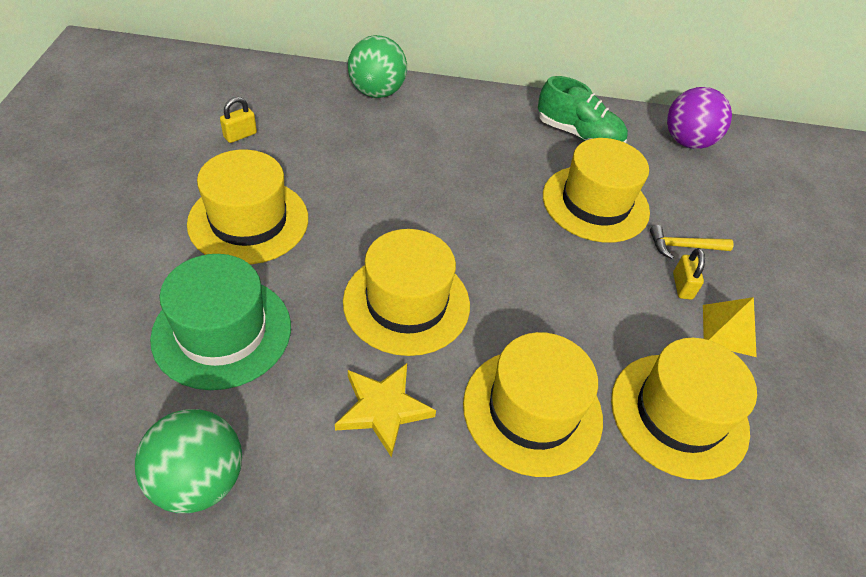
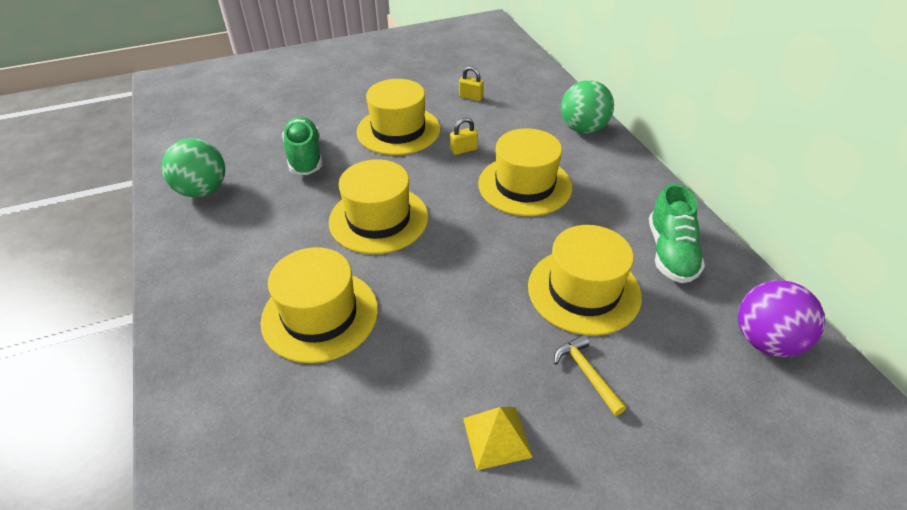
camera: 70 degrees right, 5 degrees down
green hat [150,254,291,390] -> green shoe [282,117,323,175]
yellow star [335,363,436,457] -> none
yellow hat [611,338,757,480] -> yellow hat moved to [478,128,573,216]
yellow padlock [673,248,705,300] -> yellow padlock moved to [450,118,478,155]

